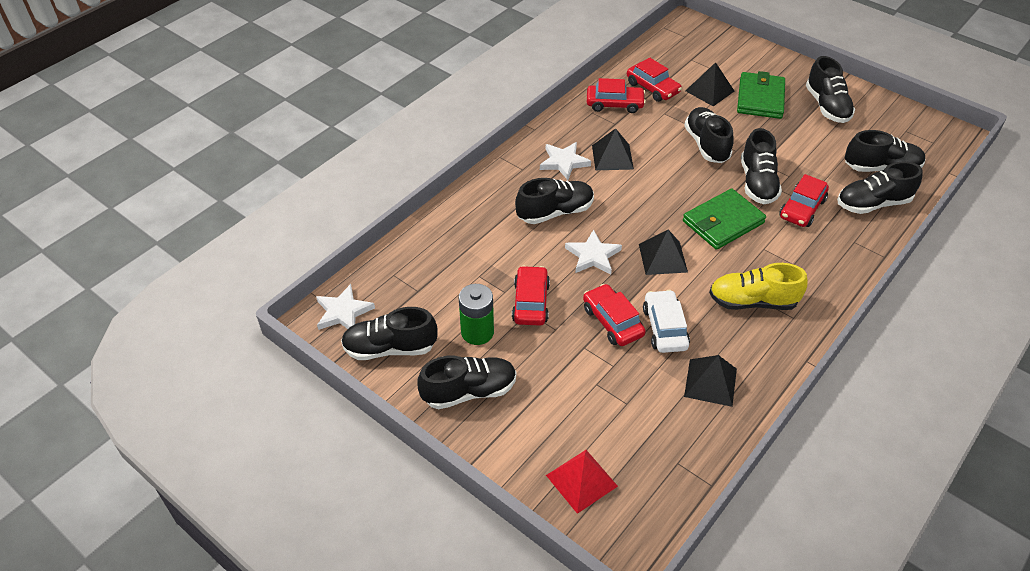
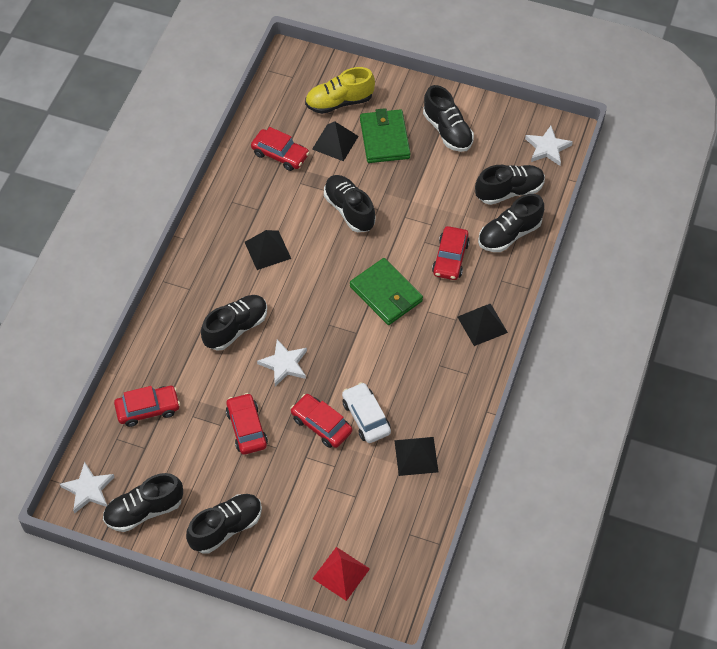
camera: 20 degrees left, 10 degrees up
green battery [459,284,494,345] -> none
white star [540,142,591,180] -> white star moved to [525,126,573,166]
red car [587,78,646,113] -> red car moved to [114,386,180,427]
black pyramid [639,230,688,275] -> black pyramid moved to [458,304,508,346]
green wallet [683,189,766,250] -> green wallet turned 75 degrees counterclockwise [350,258,423,325]
yellow shoe [709,263,808,310] -> yellow shoe moved to [305,67,375,114]
black shoe [741,128,782,204] -> none

